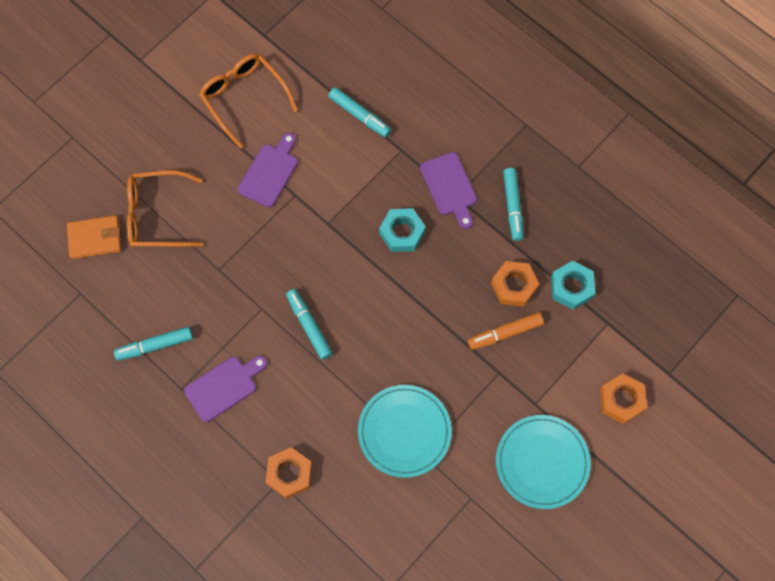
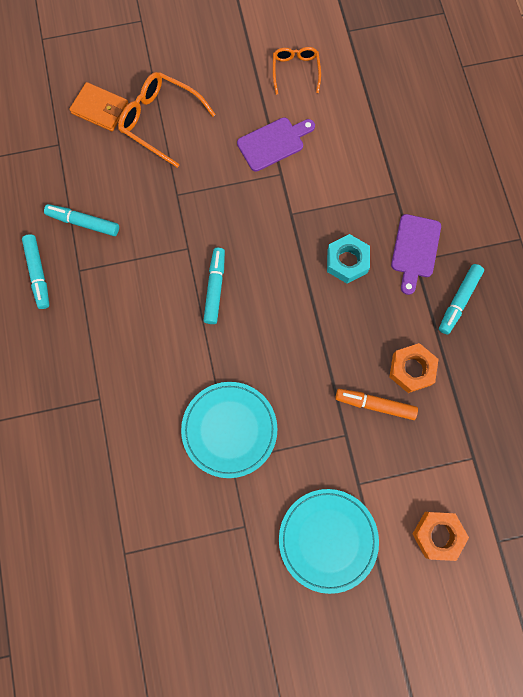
camera: 35 degrees right, 5 degrees up
purple cutting board [184,356,268,422] -> none
orange glasses [199,54,298,149] -> orange glasses [273,47,321,95], size x0.62
orange nut [266,447,312,499] -> none
turquoise marker [328,87,391,137] -> turquoise marker moved to [22,234,49,309]
turquoise nut [551,261,595,310] -> none

